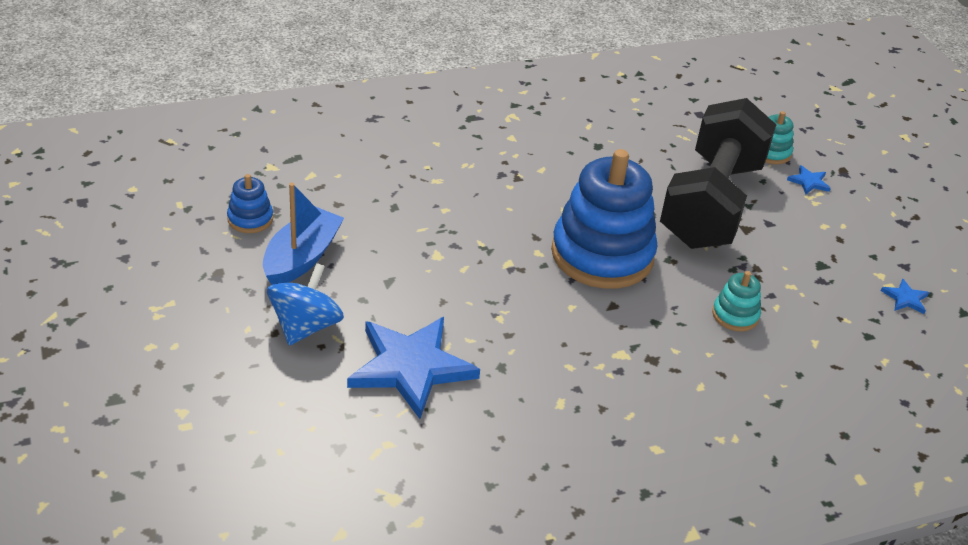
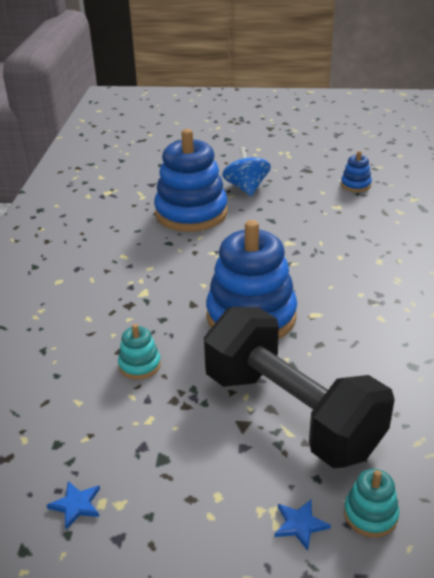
camera: 120 degrees right, 5 degrees down
blue boat [263,183,344,285] -> none
blue spinning top [267,263,344,345] -> blue spinning top turned 150 degrees counterclockwise [222,147,271,196]
blue star [347,317,480,419] -> blue stacking toy [154,129,228,232]

